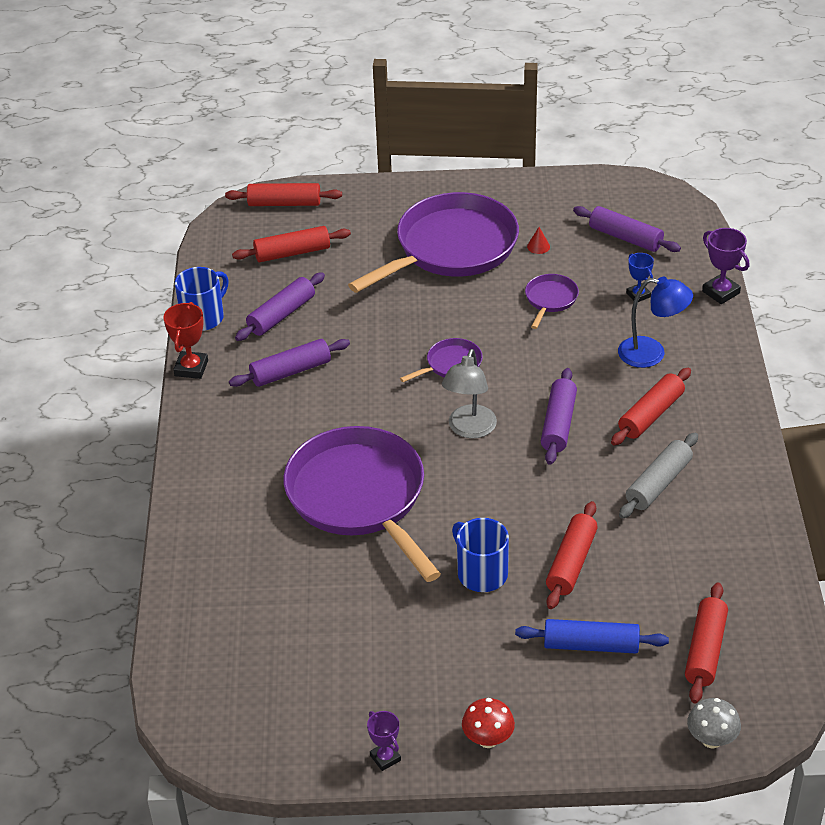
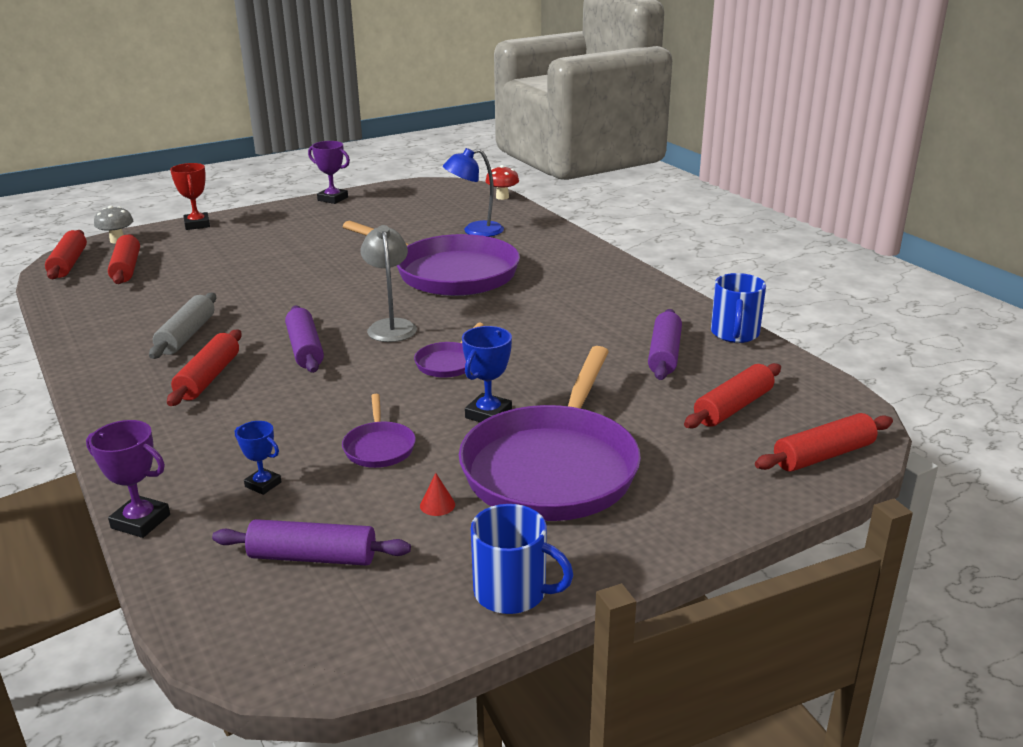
camera: 150 degrees right, 15 degrees down
red trophy [163,302,208,379] -> red trophy moved to [170,163,210,230]
purple rolling pin [229,339,350,387] -> none
purple trophy [367,711,401,771] -> purple trophy [308,141,350,204], size x1.51
blue mug [452,518,509,592] -> blue mug moved to [471,504,574,614]
red mushroom [462,698,515,748] -> red mushroom moved to [485,165,519,200]
blue rolling pin [515,619,669,654] -> none
red rolling pin [546,501,598,609] -> red rolling pin moved to [45,230,87,279]
blue lamp [618,277,693,368] -> blue lamp moved to [443,148,504,237]
none -> blue trophy [462,326,512,422]

